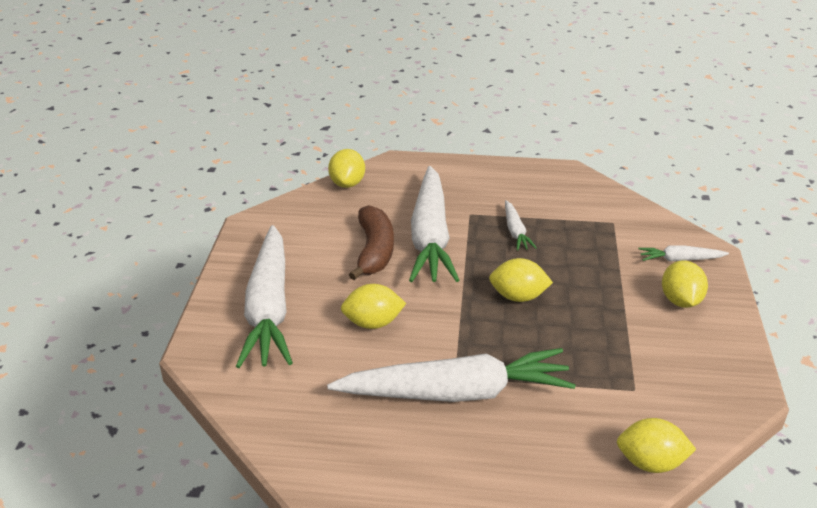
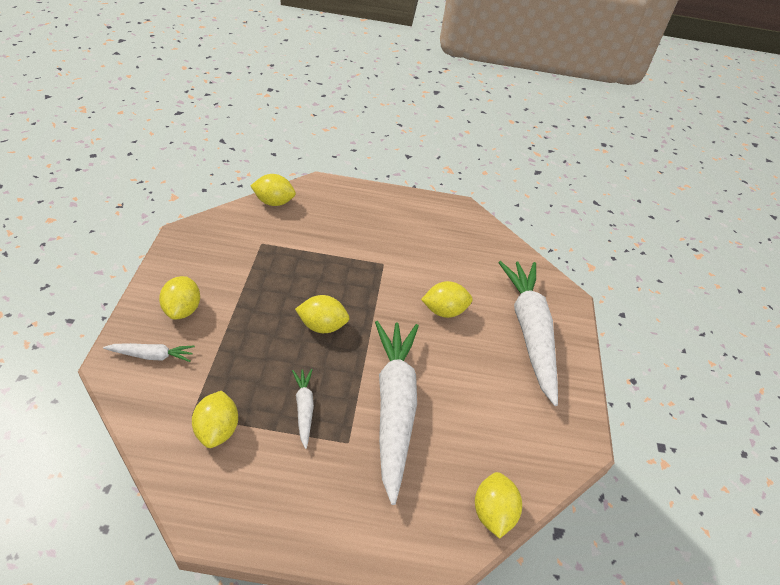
camera: 175 degrees right, 10 degrees up
white carrot [327,348,576,402] -> none
brown banana [349,205,394,280] -> none
none -> yellow lemon [192,391,238,448]

